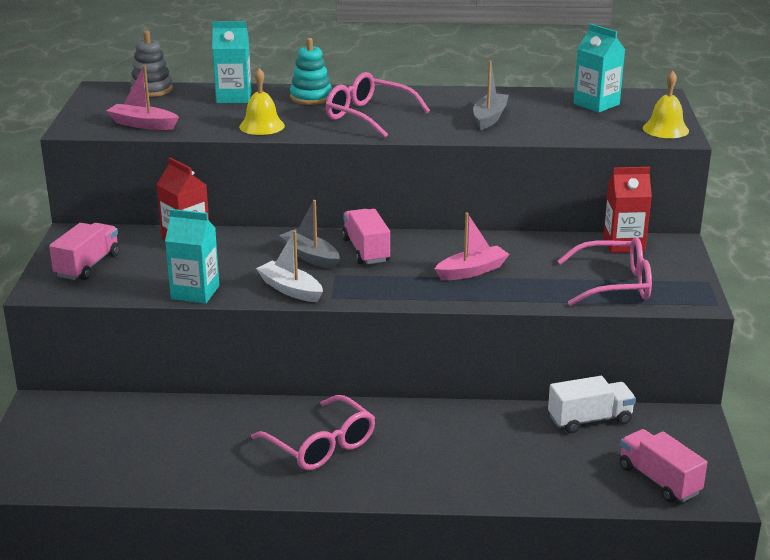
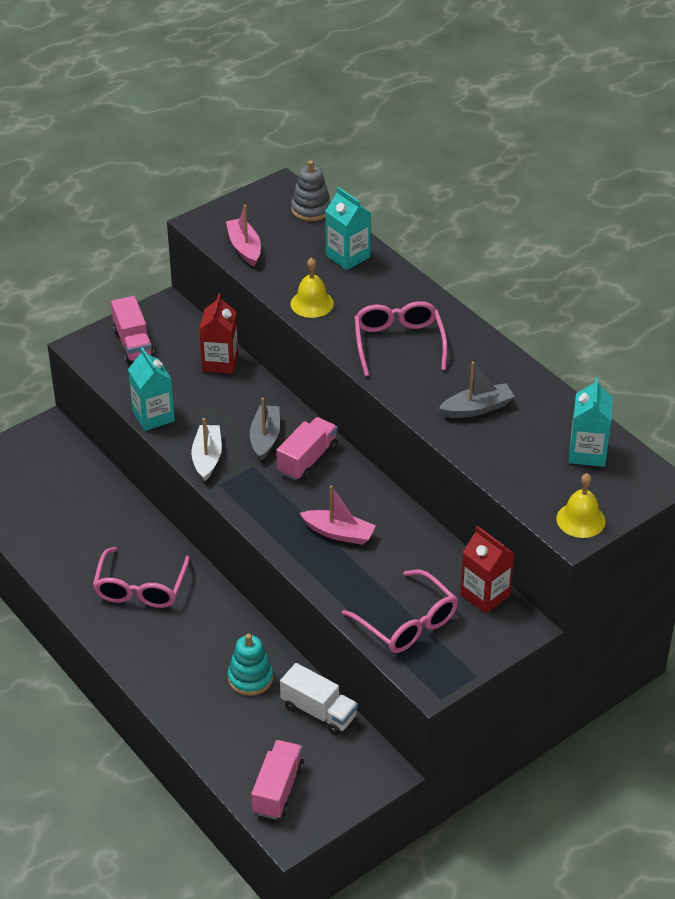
camera: 50 degrees right, 15 degrees up
pink truck [49,223,120,280] -> pink truck turned 90 degrees clockwise [111,296,154,363]
turquoise stacking toy [290,38,332,105] -> turquoise stacking toy moved to [228,634,273,696]

